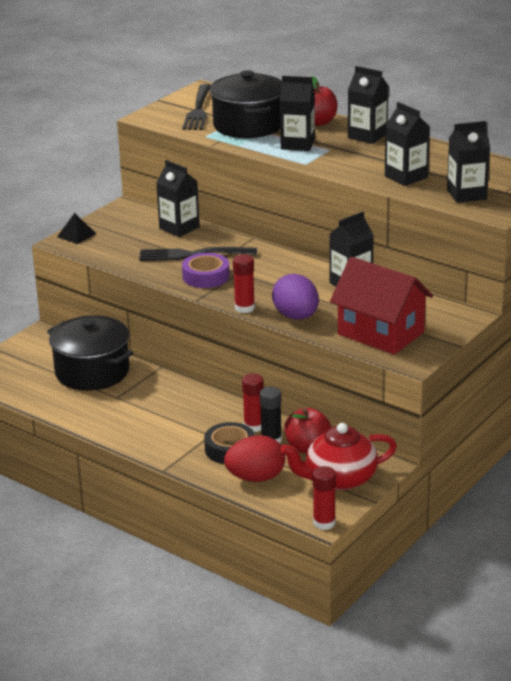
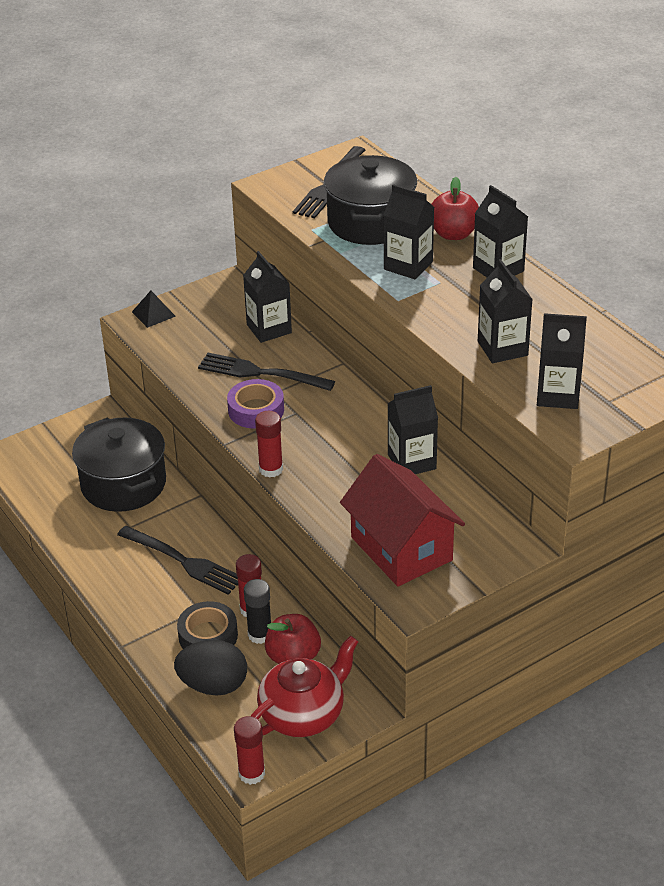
camera: 20 degrees right, 10 degrees up
red egg [224,435,285,482] -> black egg [174,640,247,696]
purple egg [272,274,319,320] -> none
red teapot [281,423,397,490] -> red teapot turned 135 degrees clockwise [251,635,359,737]
none -> black fork [117,526,238,595]

